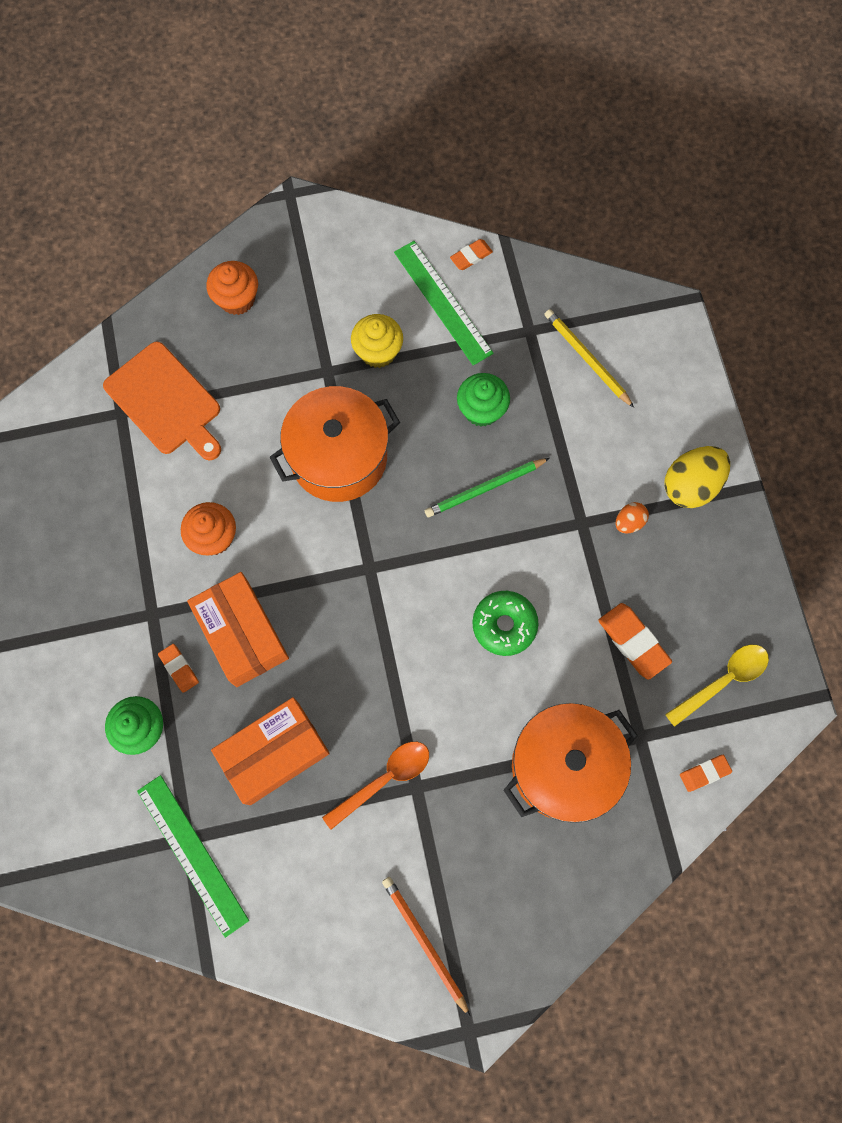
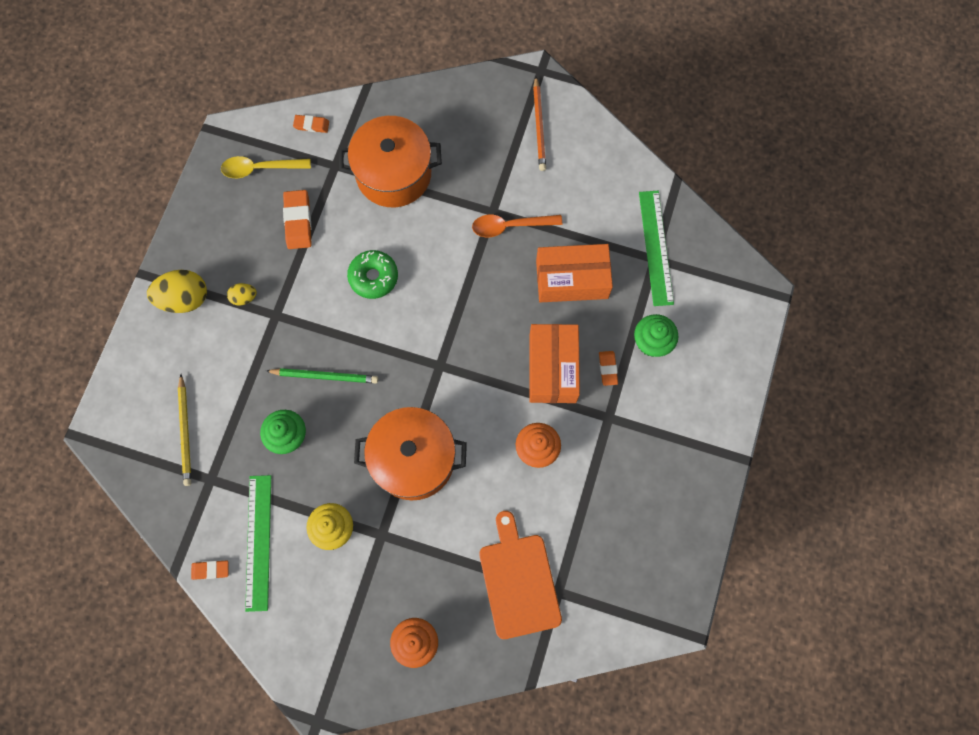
camera: 150 degrees left, 0 degrees up
orange egg [616,502,649,533] -> yellow egg [227,283,257,306]

